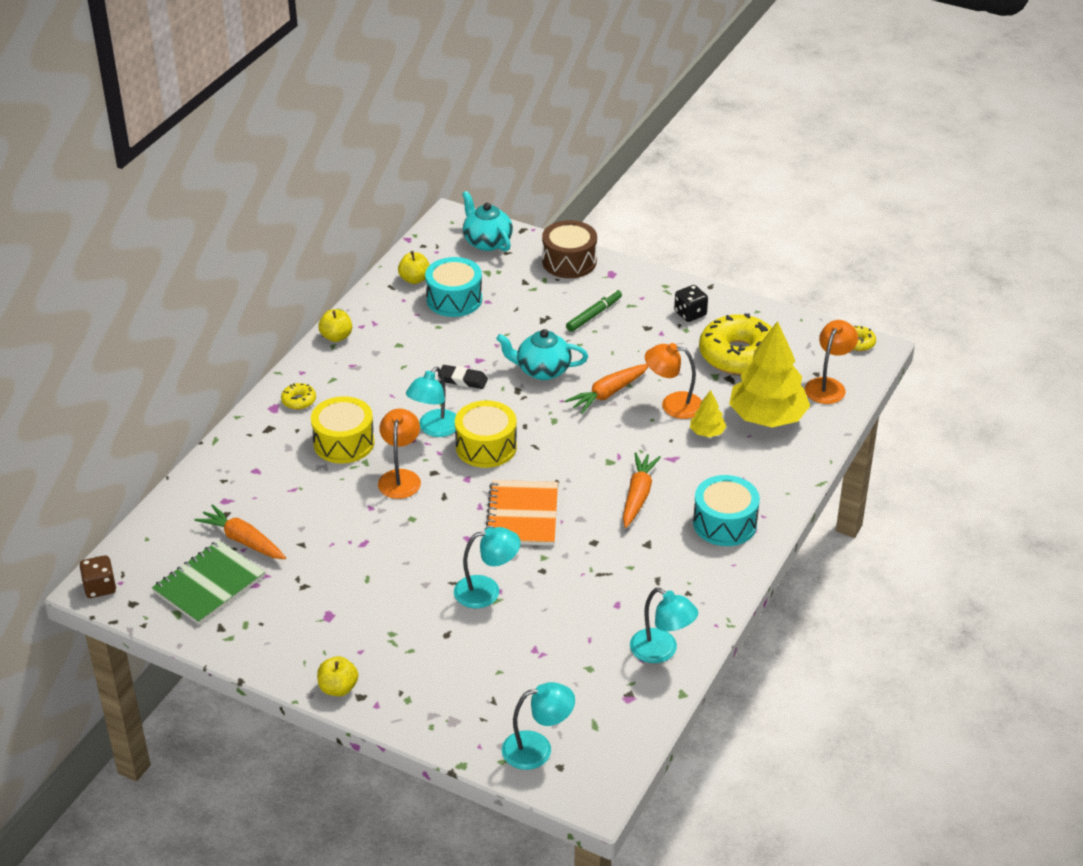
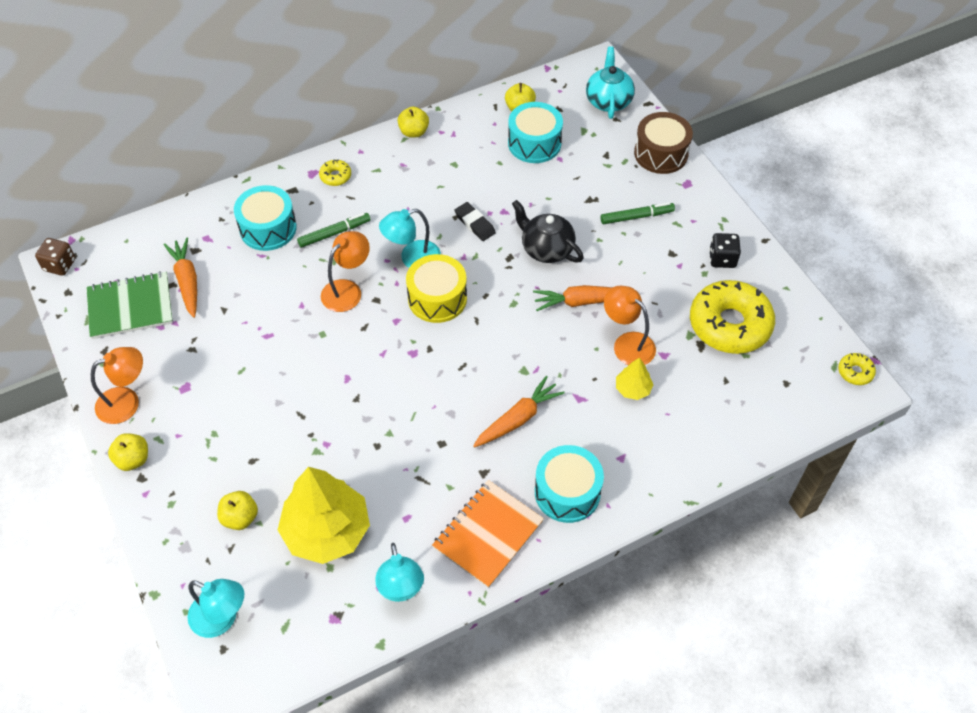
camera: 35 degrees right, 15 degrees up
yellow drum [311,396,375,464] -> green marker [297,213,370,248]
turquoise lamp [454,527,521,608] -> none
orange notebook [485,480,558,545] -> orange notebook moved to [432,480,544,588]
turquoise teapot [496,329,588,380] -> black teapot [512,200,584,263]
yellow tree [729,321,810,427] -> yellow tree moved to [278,467,370,564]
orange lamp [805,320,858,404] -> orange lamp moved to [91,347,143,424]
none -> yellow apple [217,491,258,530]
none -> turquoise drum [234,185,297,251]

